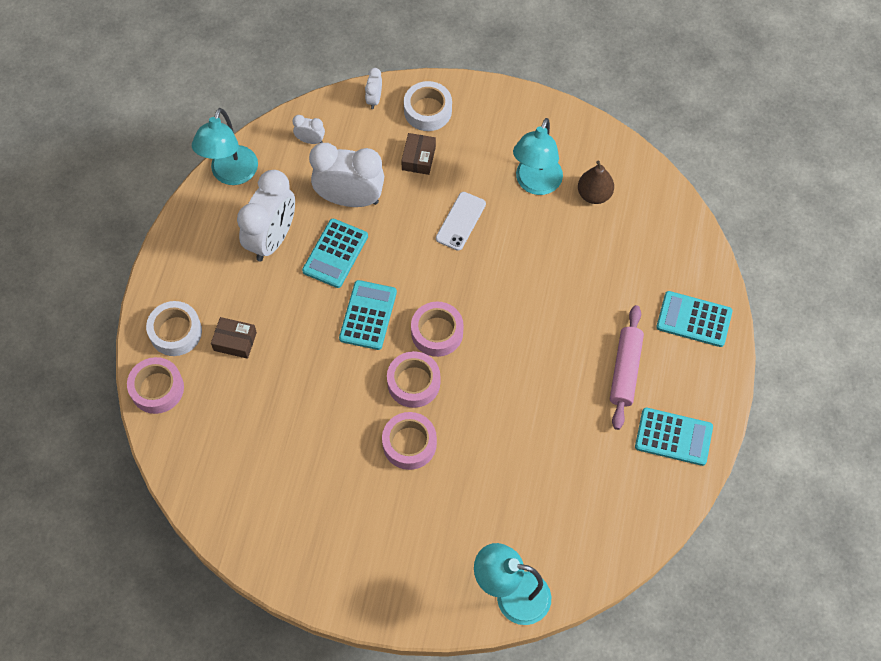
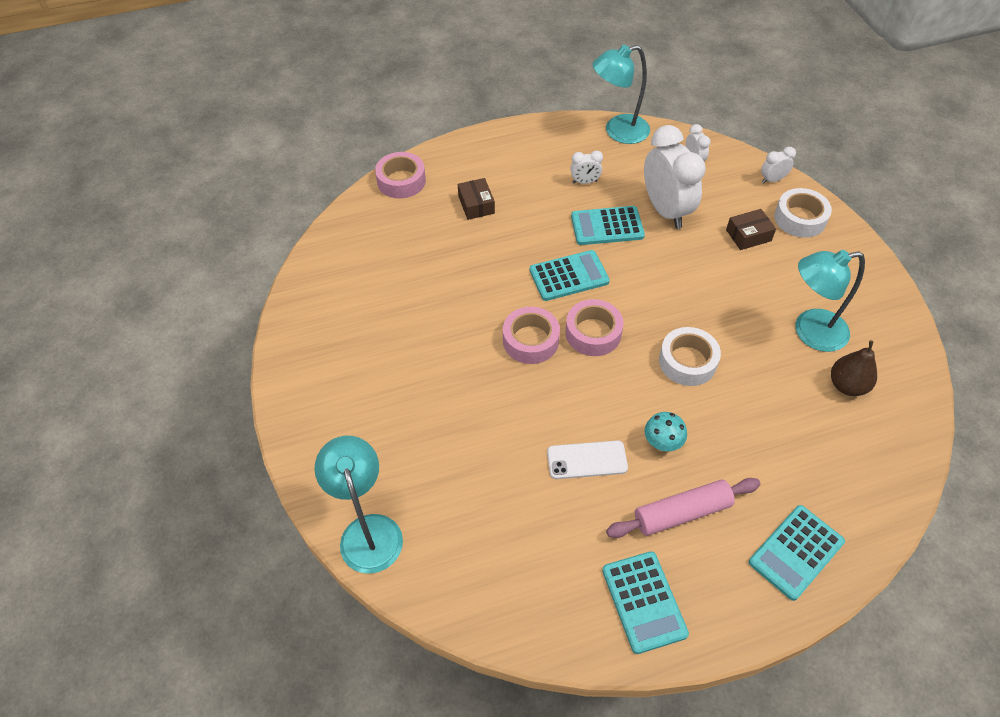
camera: 60 degrees right, 10 degrees down
white tape [146,301,202,356] -> white tape moved to [659,327,721,386]
white clock [237,170,295,261] -> white clock [571,150,603,184], size x0.45
pink tape [382,412,437,470] -> none
white phone [436,192,486,251] -> white phone moved to [547,440,628,479]
turquoise calculator [656,291,733,347] -> turquoise calculator turned 120 degrees counterclockwise [749,505,845,601]
none -> turquoise mushroom [645,412,687,451]

